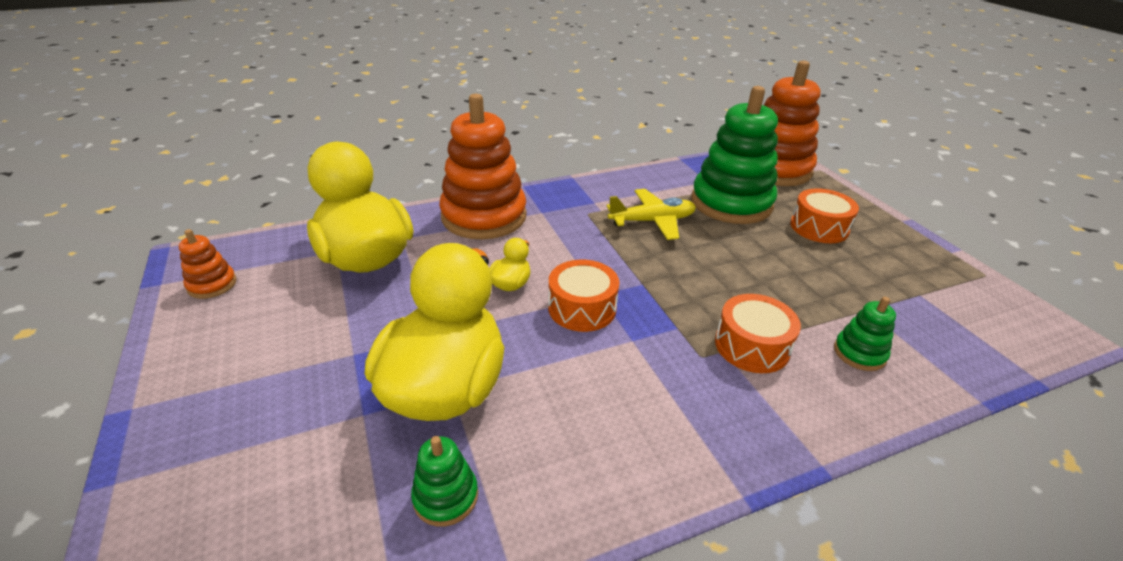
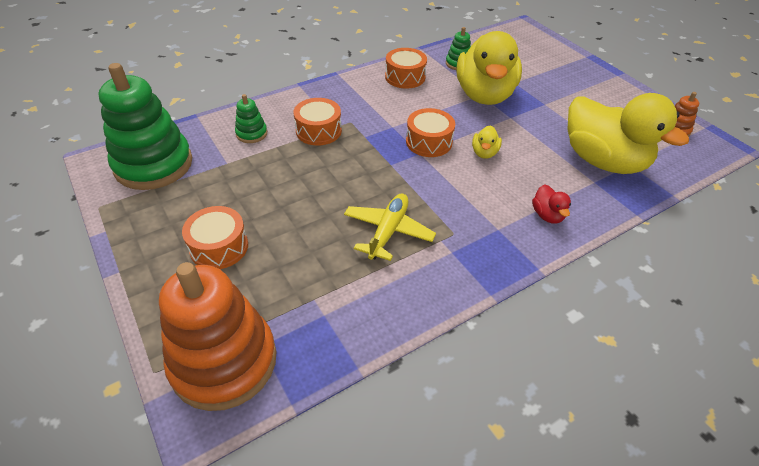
camera: 170 degrees right, 10 degrees up
orange stacking toy [439,94,527,239] -> red duck [532,184,571,224]
yellow plane [607,189,696,240] -> yellow plane turned 135 degrees clockwise [344,193,436,261]
green stacking toy [691,86,778,224] -> green stacking toy moved to [98,63,192,190]
none -> orange drum [385,48,427,89]

